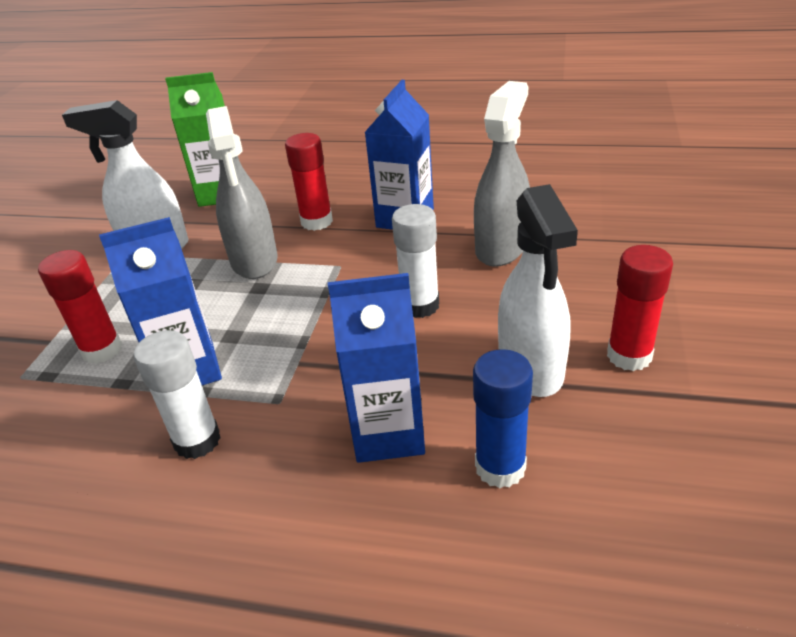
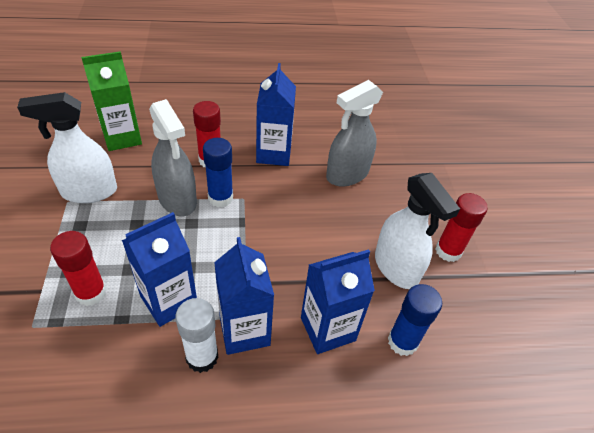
camera: 25 degrees left, 10 degrees up
white glue stick [392,204,439,318] -> none
grey spray bottle [474,81,530,267] -> grey spray bottle turned 135 degrees counterclockwise [326,80,383,187]
none -> blue glue stick [203,138,233,207]
none -> blue carton [214,237,274,355]

